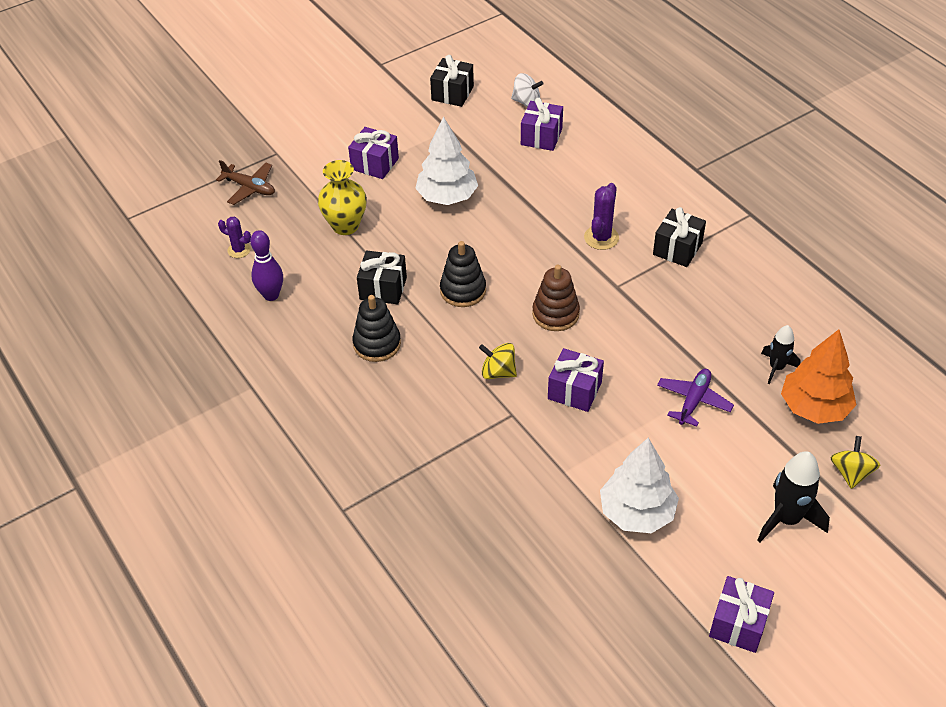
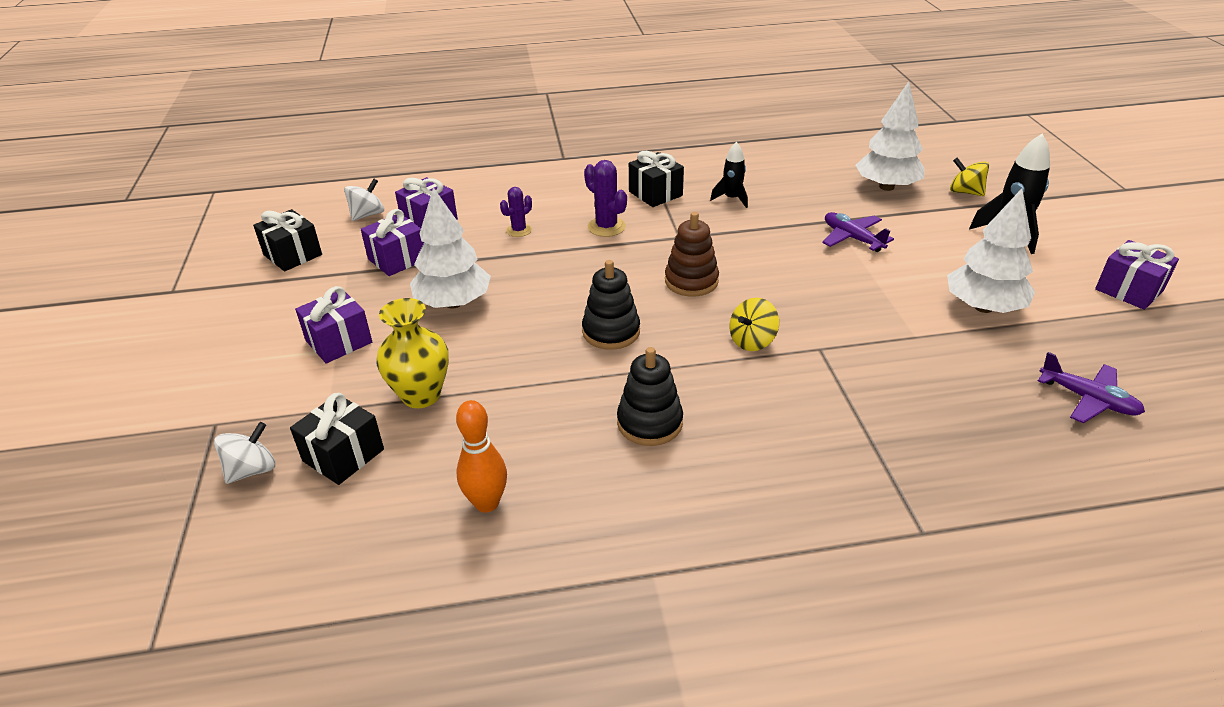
camera: 65 degrees left, 10 degrees down
brown plane [216,160,275,205] -> white spinning top [214,422,275,484]
purple cactus [218,217,251,258] -> purple cactus moved to [500,187,532,237]
purple bowling pin [250,230,283,301] -> orange bowling pin [456,400,507,513]
black gift [357,250,407,304] -> black gift moved to [290,393,384,485]
purple gift [548,348,604,412] -> purple gift moved to [361,209,424,276]
black rocket [761,325,800,384] -> black rocket moved to [710,142,748,208]
orange tree [781,329,857,424] -> white tree [856,81,925,191]
none -> purple plane [1038,352,1145,423]

